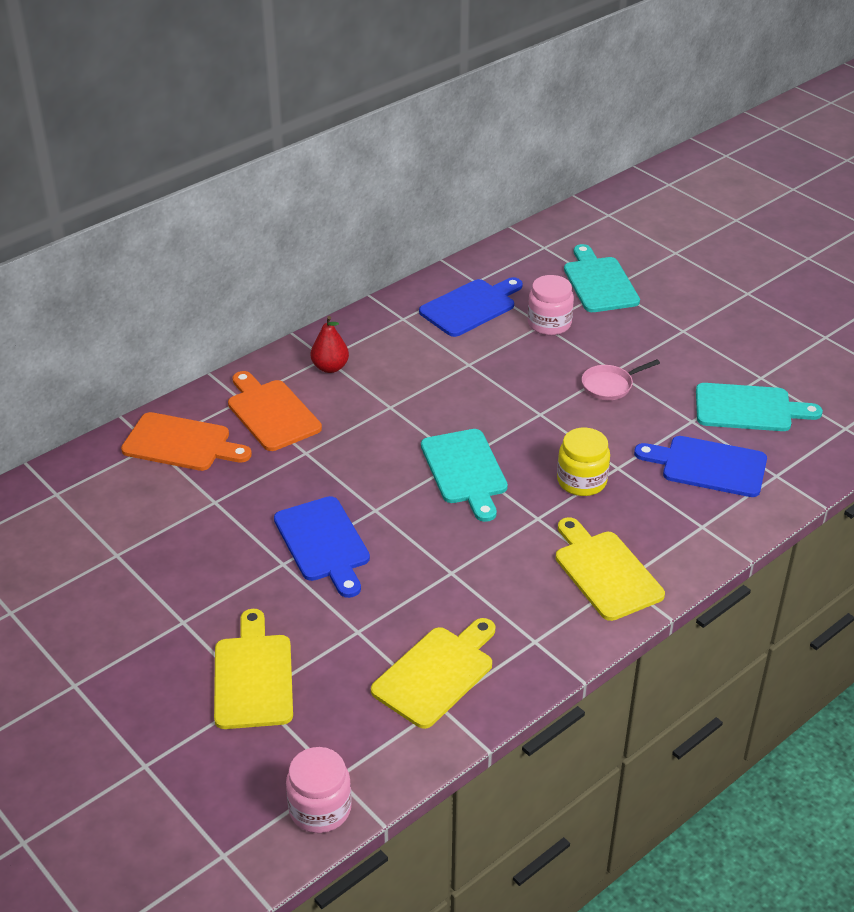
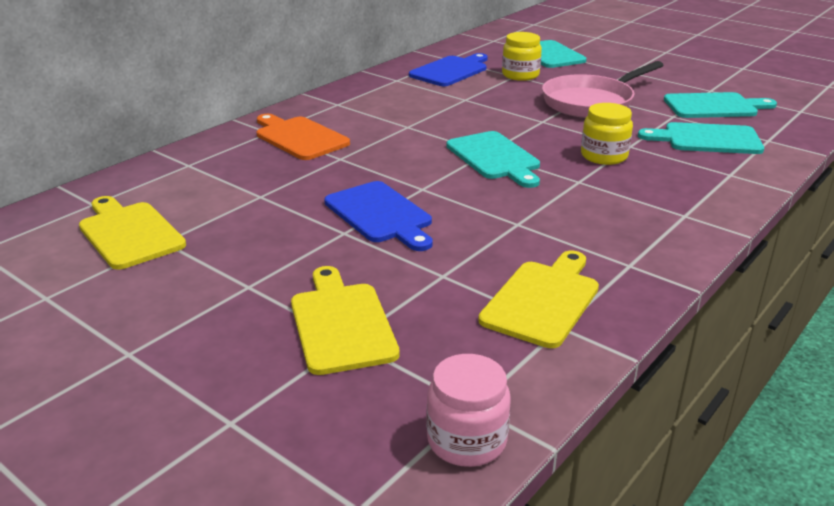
camera: 10 degrees left, 10 degrees down
orange cutting board [121,412,252,471] -> none
red pear [311,316,349,373] -> none
pink jar [528,275,574,335] -> yellow jar [502,32,542,81]
yellow cutting board [556,517,665,621] -> yellow cutting board moved to [79,196,186,270]
pink pan [581,359,660,400] -> pink pan [542,61,664,118], size x2.03
blue cutting board [634,436,767,497] -> turquoise cutting board [638,122,764,154]

